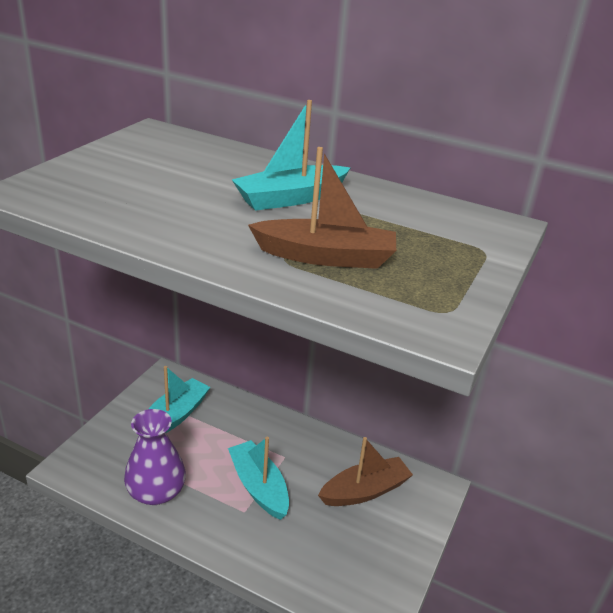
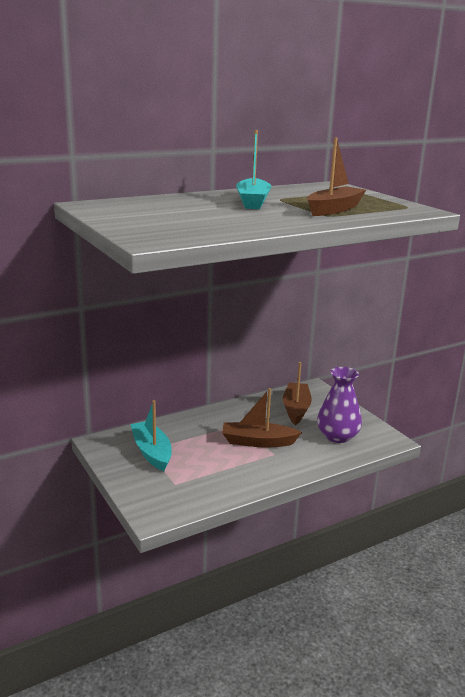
camera: 55 degrees left, 10 degrees down
purple vase [124,409,186,505] -> purple vase moved to [317,367,362,443]
turquoise boat [228,437,289,520] -> brown boat [222,388,302,447]

